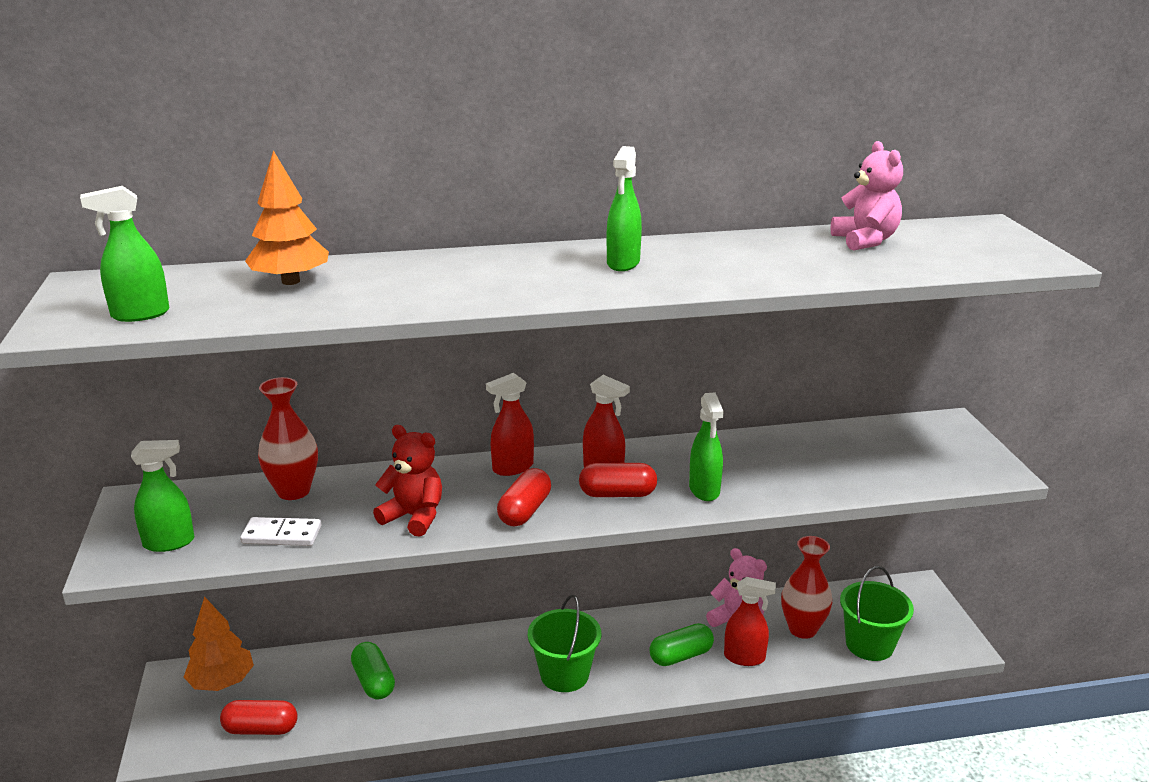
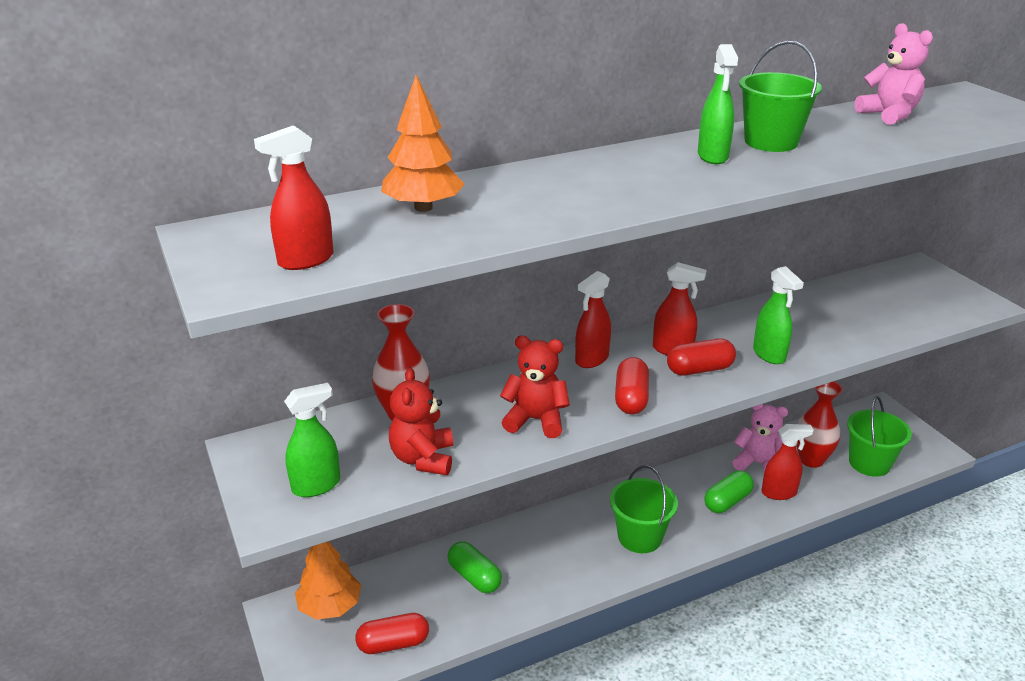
camera: 15 degrees left, 5 degrees up
green spray bottle [80,186,169,322] -> red spray bottle [254,125,333,270]
white domino [240,517,321,546] -> red teddy bear [389,367,453,475]
none -> green bucket [739,41,822,152]

